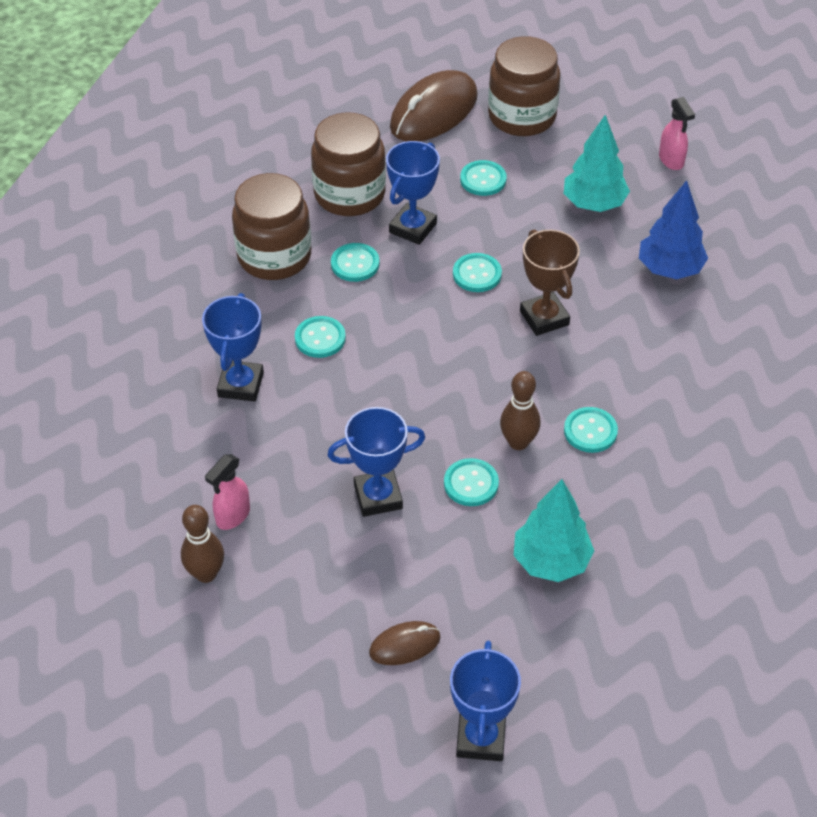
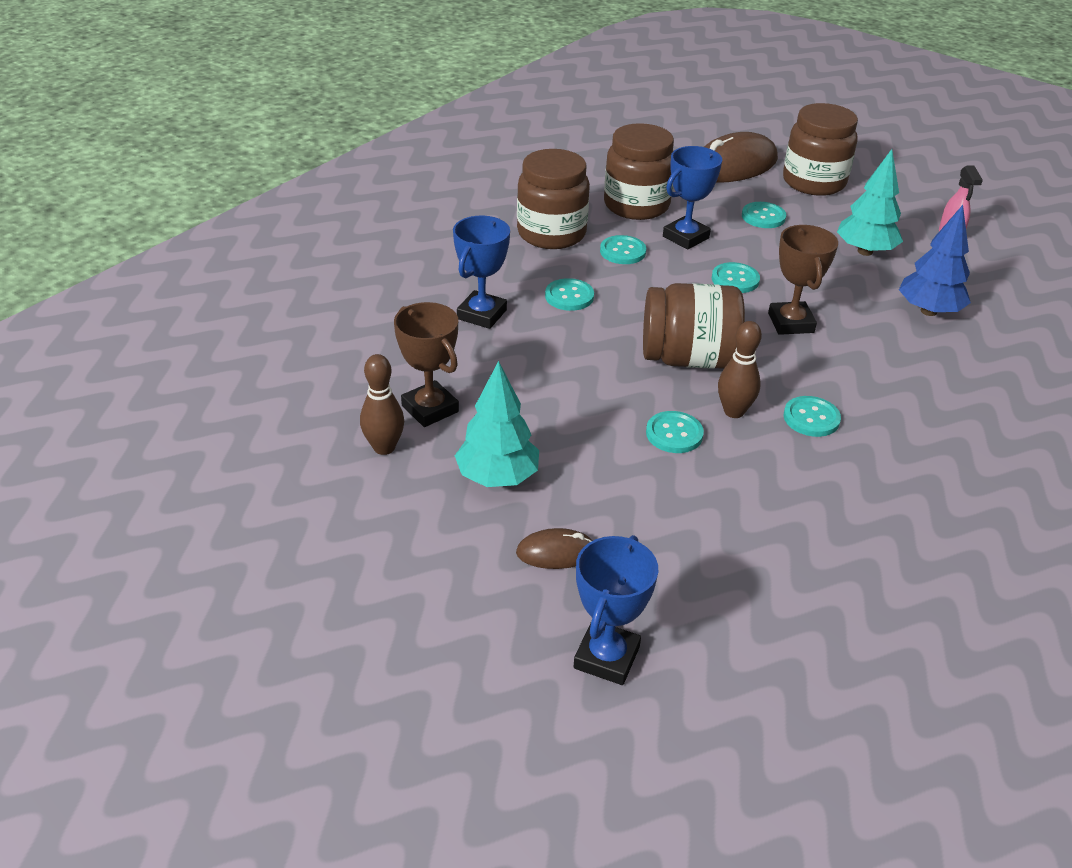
camera: 15 degrees right, 10 degrees down
pink spray bottle [205,454,250,530] -> brown trophy [394,302,459,427]
blue trophy [328,407,425,517] -> none
turquoise tree [514,479,594,582] -> turquoise tree moved to [455,361,539,487]
none -> brown jar [643,283,745,369]

